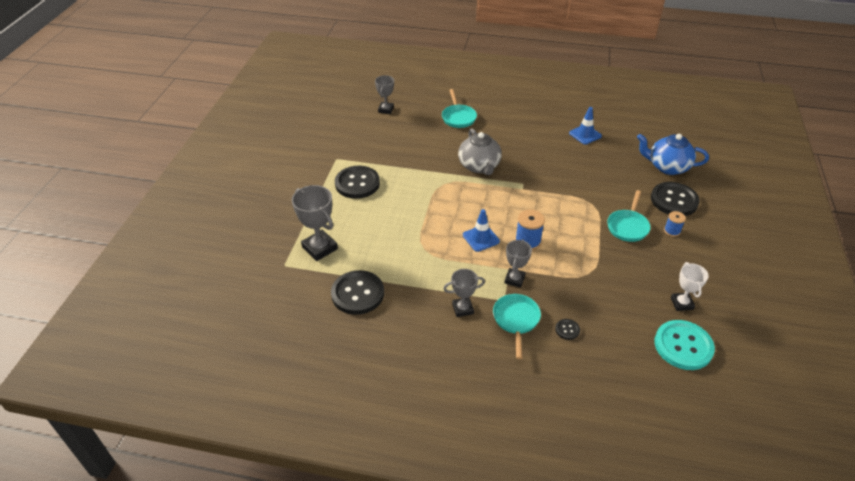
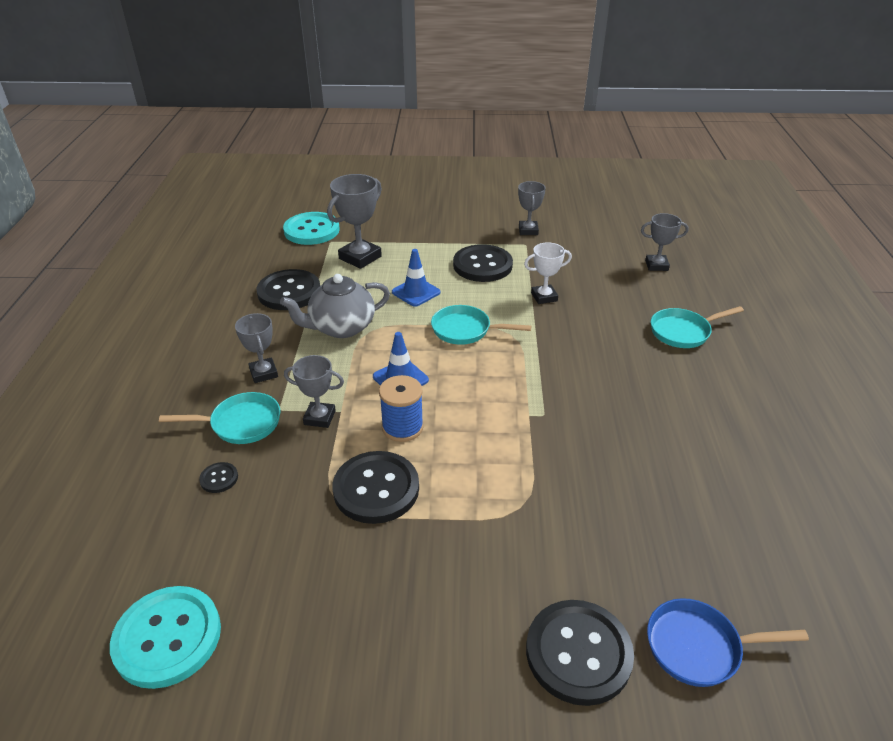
camera: 80 degrees right, 5 degrees down
grey teapot [458,129,502,175] -> grey teapot moved to [280,274,390,338]
blue traffic cone [569,107,602,145] -> blue traffic cone moved to [392,249,441,307]
turquoise pan [607,190,651,242] -> turquoise pan moved to [431,305,531,345]
blue teapot [637,134,709,175] -> blue pan [647,598,809,687]
blue spool [664,211,686,237] -> none
white trophy [671,262,709,311] -> white trophy moved to [524,242,572,304]
none -> turquoise button [283,212,340,245]
none -> black button [333,451,419,524]
none -> grey trophy [518,181,546,235]

